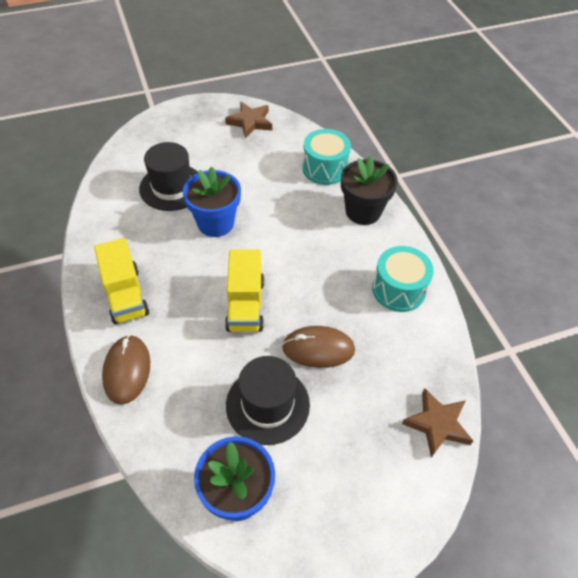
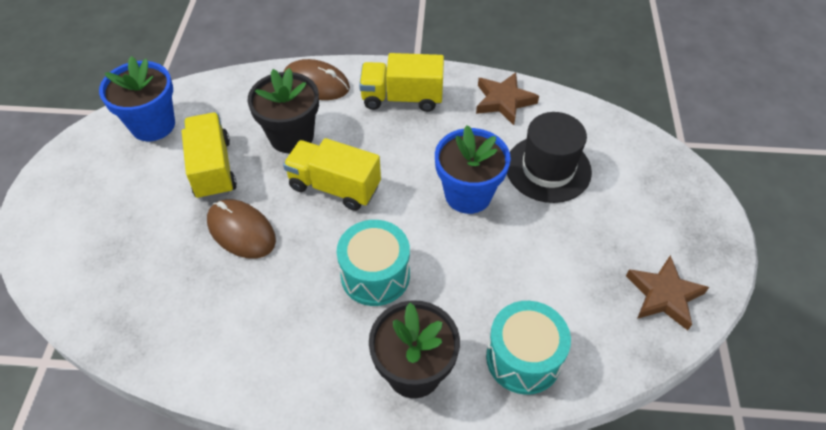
camera: 115 degrees right, 0 degrees up
black hat [226,356,310,445] -> yellow truck [182,113,237,200]
brown mouse [282,326,355,368] -> brown mouse turned 75 degrees counterclockwise [207,199,276,259]
turquoise drum [372,246,434,312] -> turquoise drum moved to [337,220,410,306]
brown star [402,388,473,458] -> brown star moved to [476,72,539,125]
none -> black flower pot [247,68,319,153]

